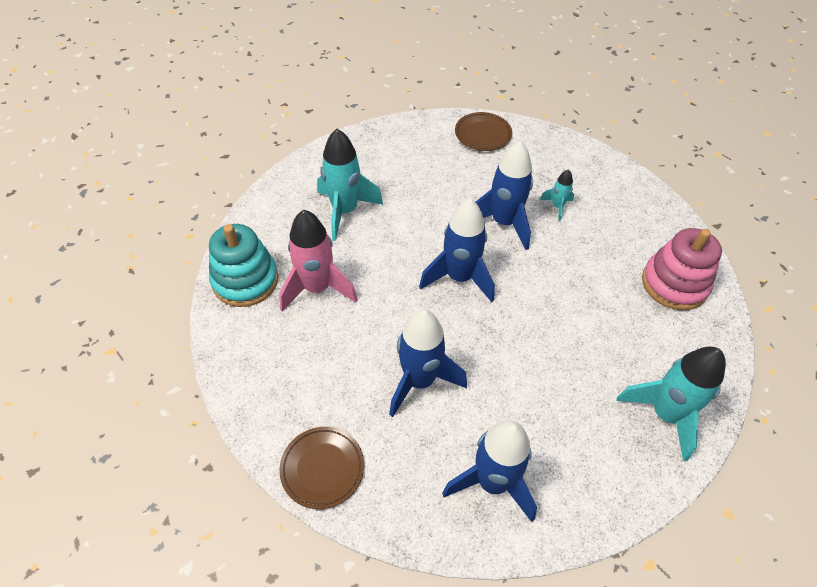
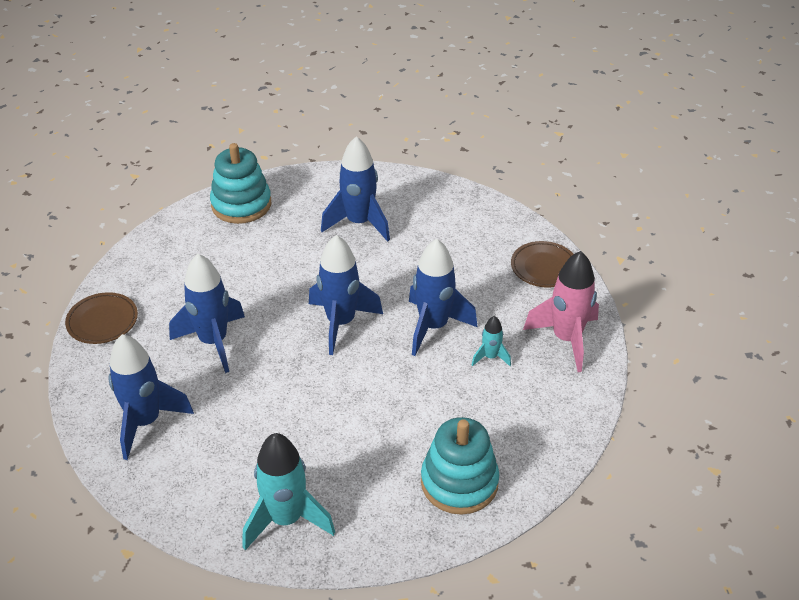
camera: 60 degrees right, 10 degrees down
pink rocket [279,210,358,312] -> pink rocket moved to [523,251,599,372]
turquoise rocket [317,129,383,241] -> blue rocket [321,136,390,242]
pink stacking toy [642,228,722,311] -> turquoise stacking toy [421,417,499,515]

